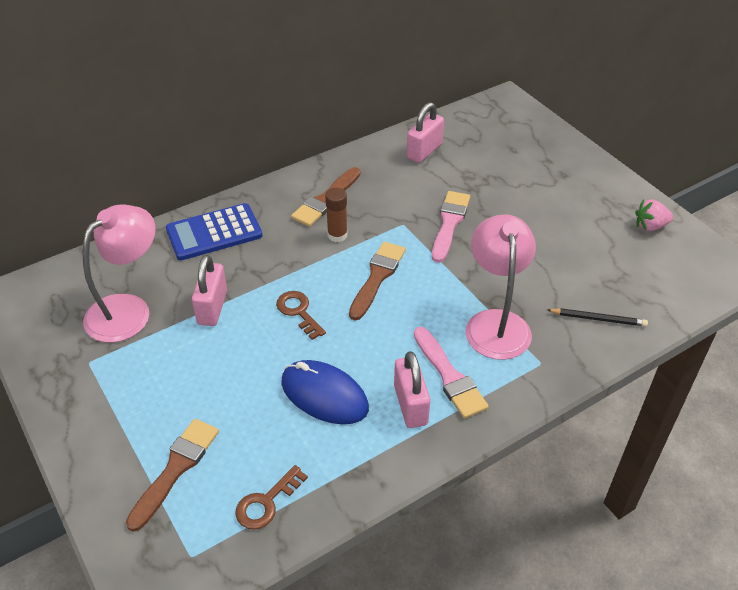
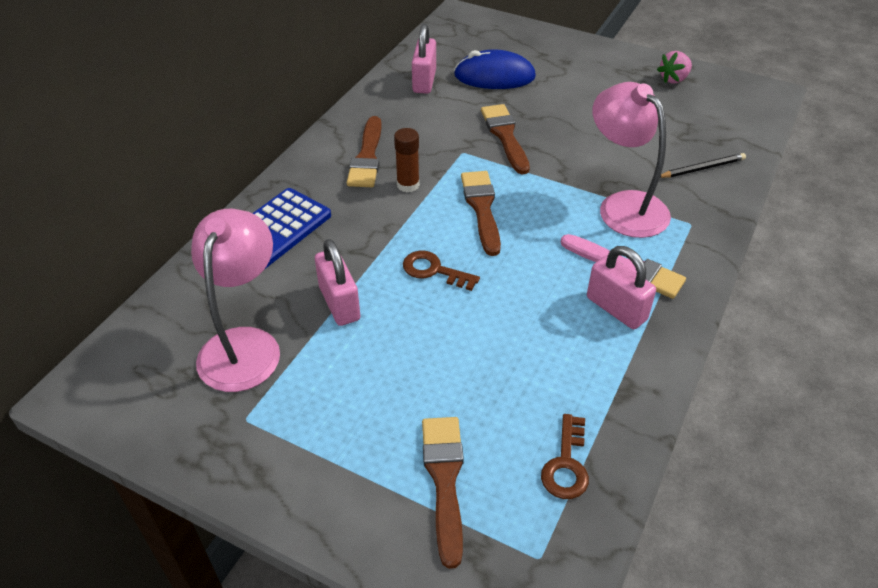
camera: 30 degrees left, 0 degrees up
blue mouse [281,360,369,424] -> blue mouse moved to [454,50,536,89]
pink brush [432,191,470,263] -> brown brush [481,104,530,174]

